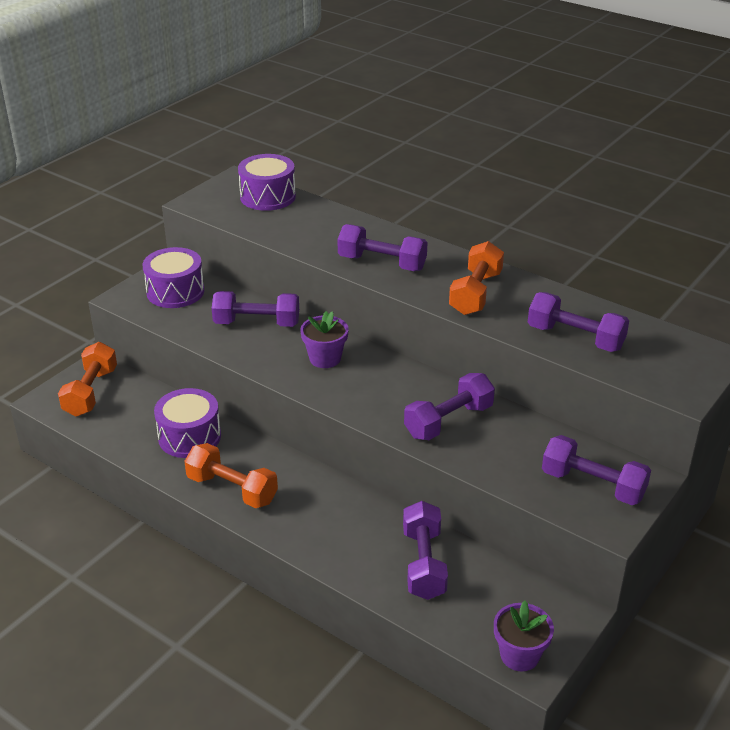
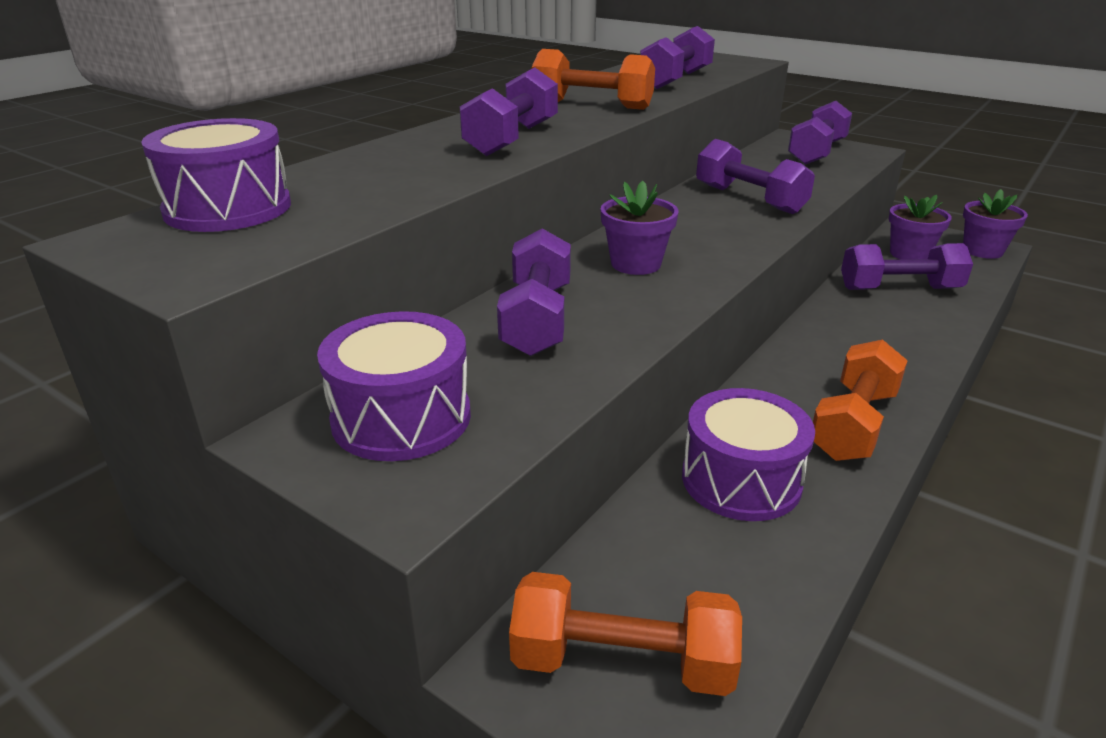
camera: 90 degrees left, 5 degrees down
none -> purple flower pot [889,195,952,260]

